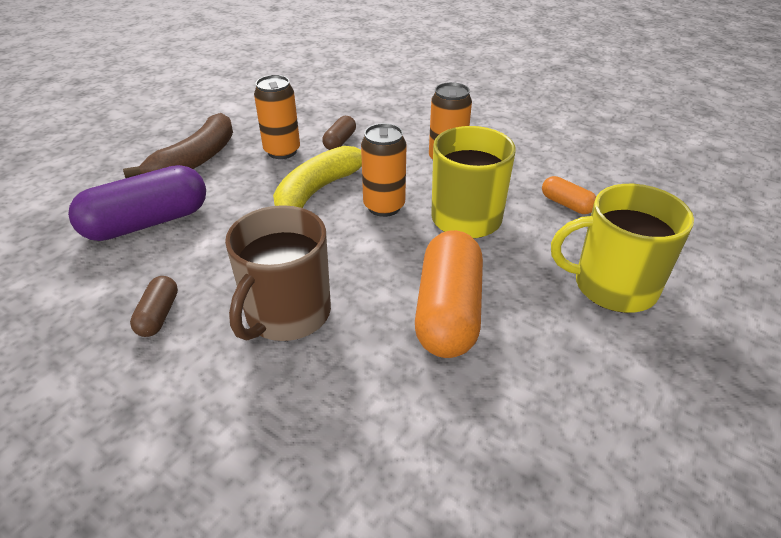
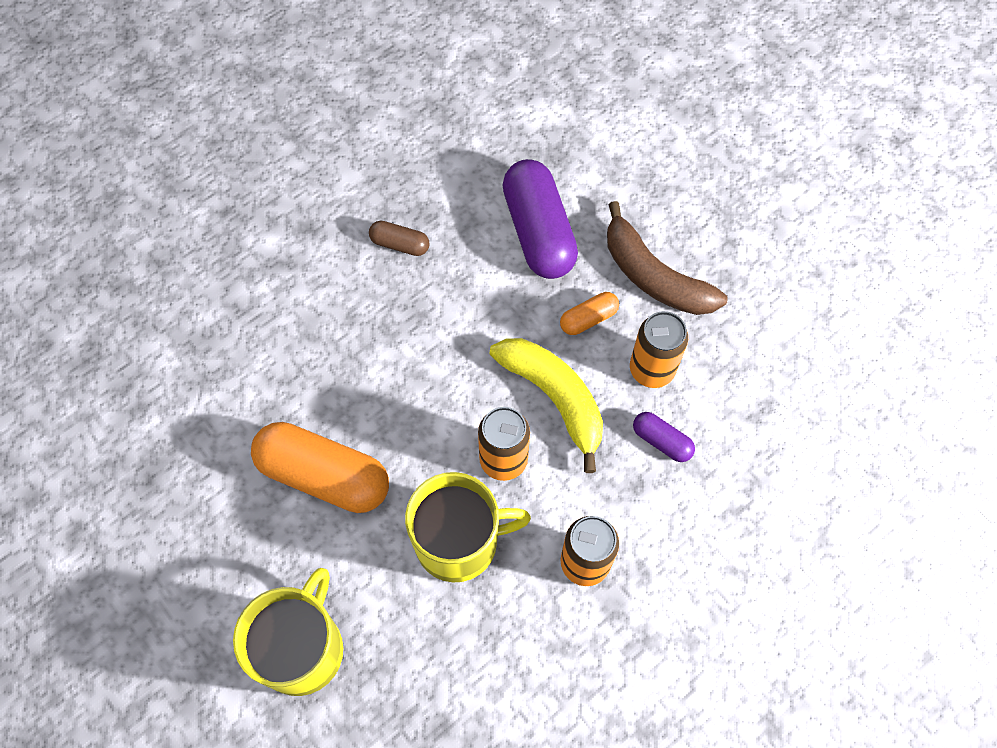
camera: 105 degrees right, 25 degrees up
brown mug [225,205,331,341] -> none
brown capsule [322,116,356,150] -> purple capsule [633,412,695,462]
orange capsule [542,176,596,214] -> orange capsule moved to [560,292,619,335]

